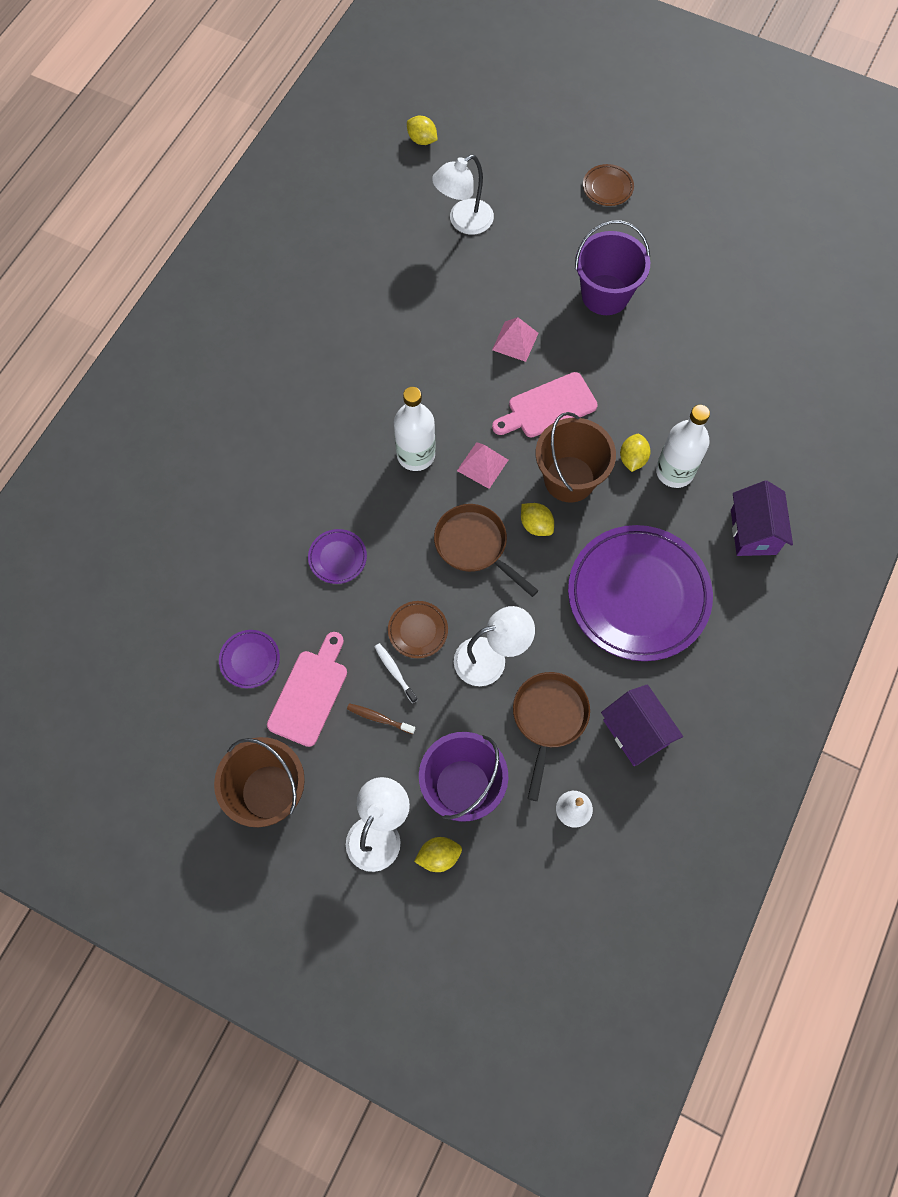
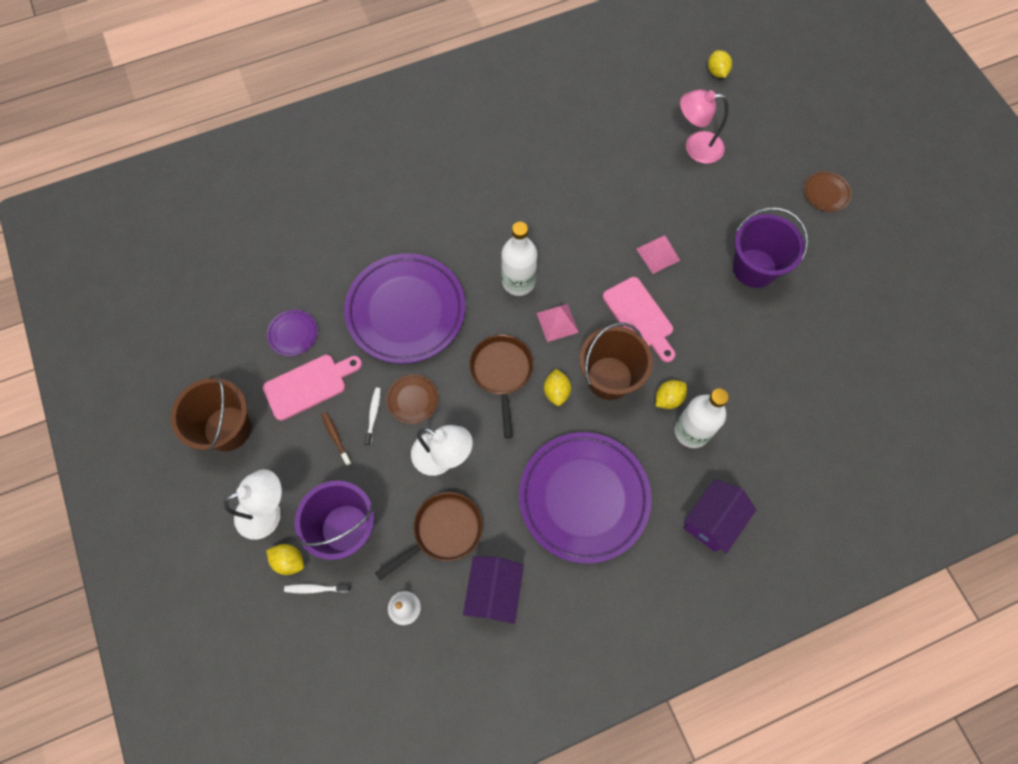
camera: 40 degrees right, 0 degrees up
purple plate [308,529,367,584] -> purple plate [344,253,465,364], size x2.41
white lamp [432,155,494,235] -> pink lamp [680,89,729,164]
pink cutting board [492,372,598,437] -> pink cutting board turned 135 degrees counterclockwise [603,277,675,362]
none -> white toothbrush [284,584,350,594]

